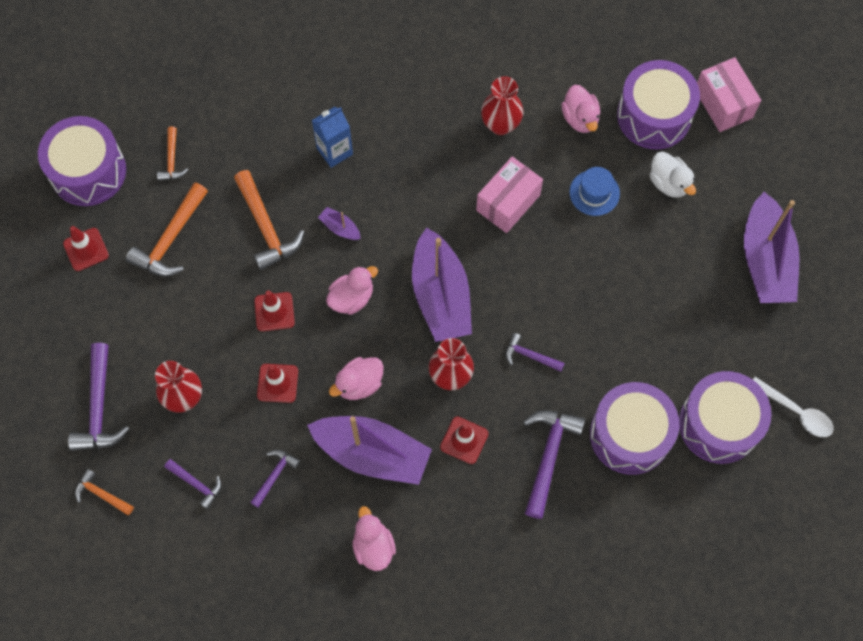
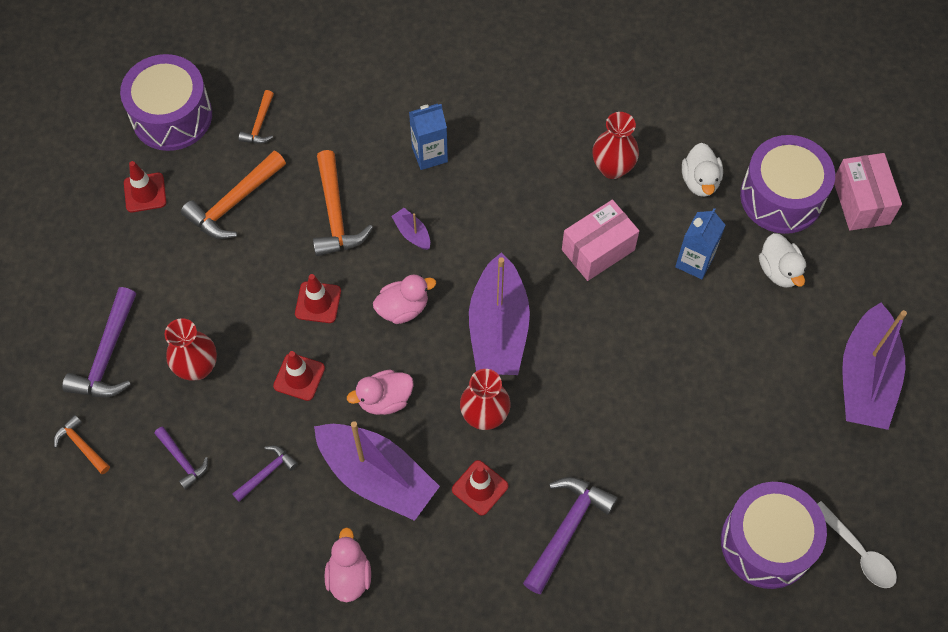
camera: 15 degrees right, 5 degrees down
purple hammer [506,333,565,372] -> none
pink duck [561,85,600,133] -> white duck [682,143,723,197]
blue hat [569,167,620,216] -> blue carton [675,208,725,279]
purple drum [590,382,680,475] -> none

